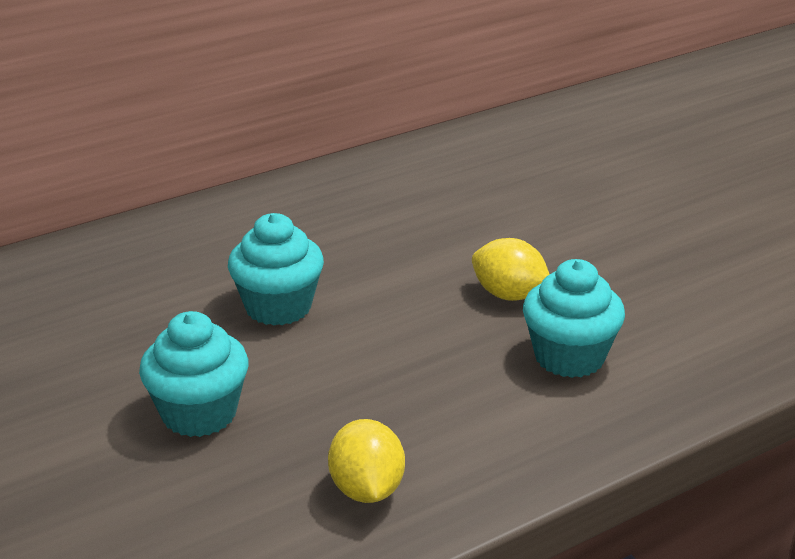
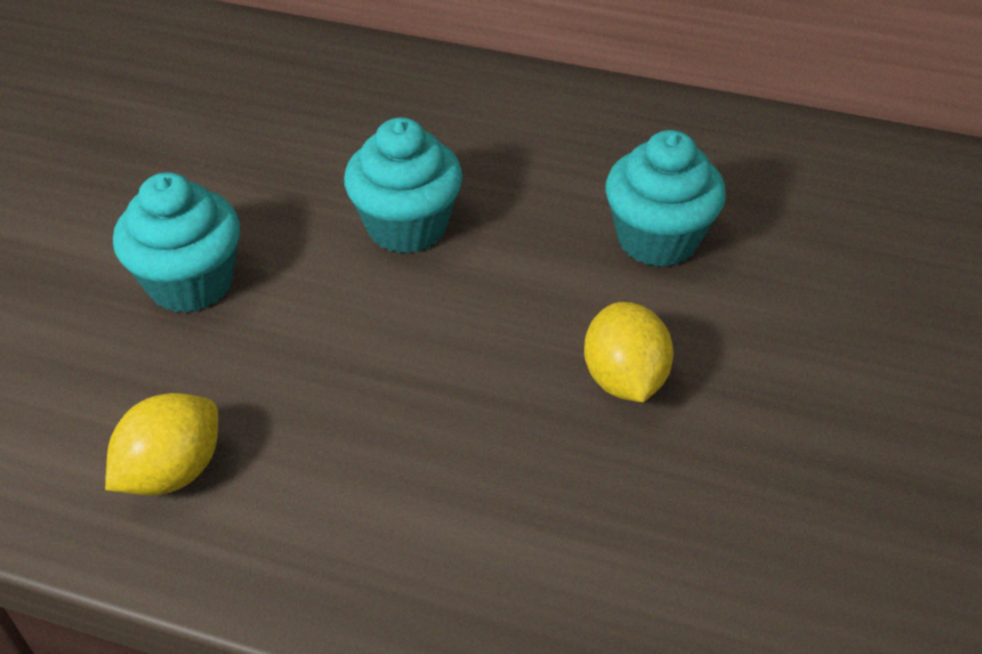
camera: 50 degrees right, 15 degrees up
turquoise cupcake [523,259,625,378] -> turquoise cupcake moved to [605,130,726,267]

